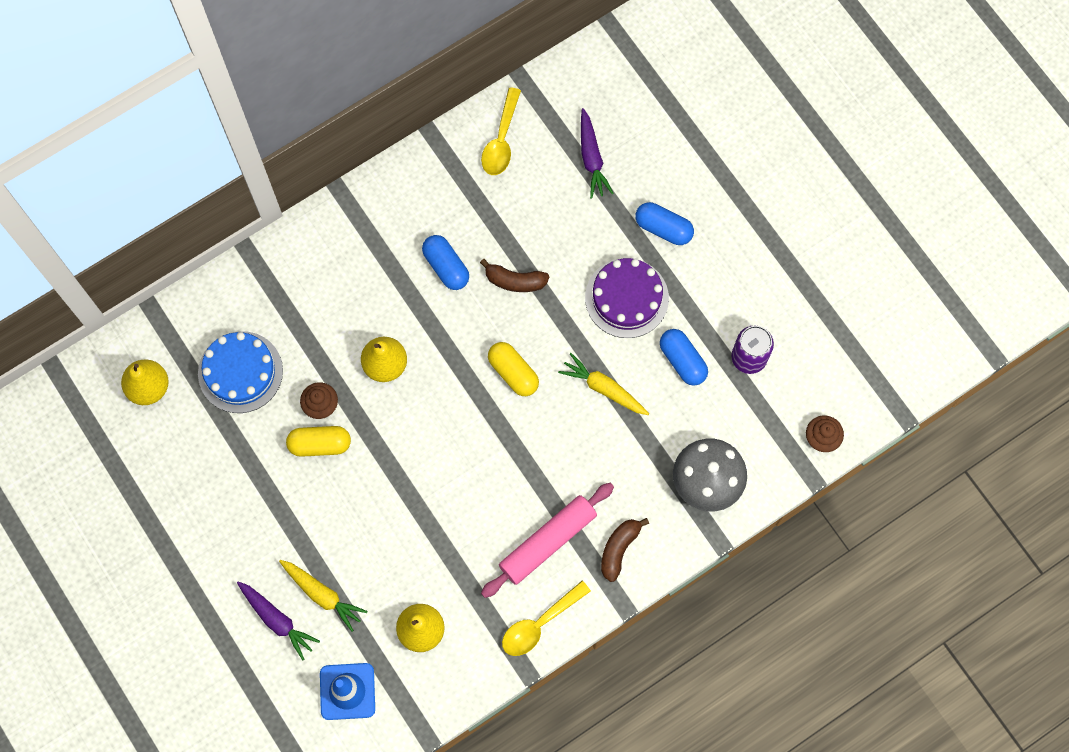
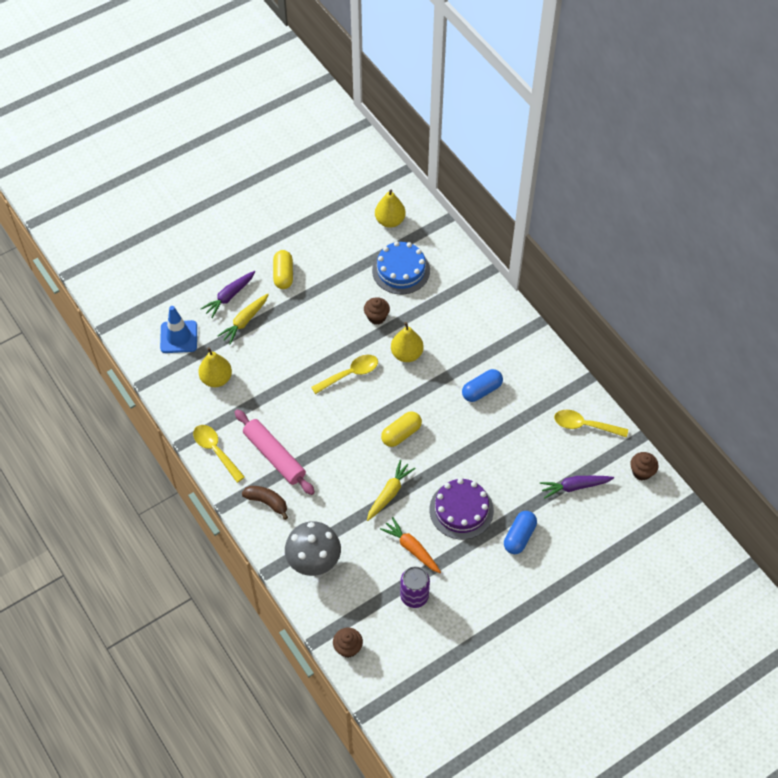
camera: 90 degrees right, 15 degrees down
yellow capsule [286,426,351,457] -> yellow capsule moved to [273,250,293,289]
brown banana [480,259,549,292] -> none
blue capsule [660,329,708,386] -> orange carrot [380,517,441,573]
none -> yellow spoon [311,355,378,394]
none -> brown cupcake [630,452,658,480]

